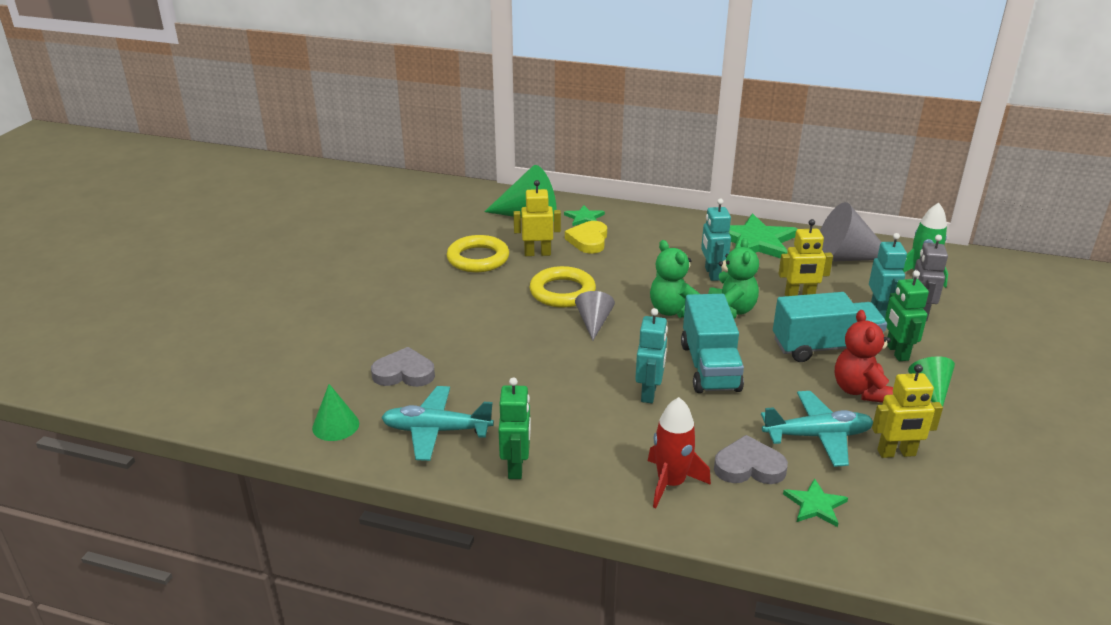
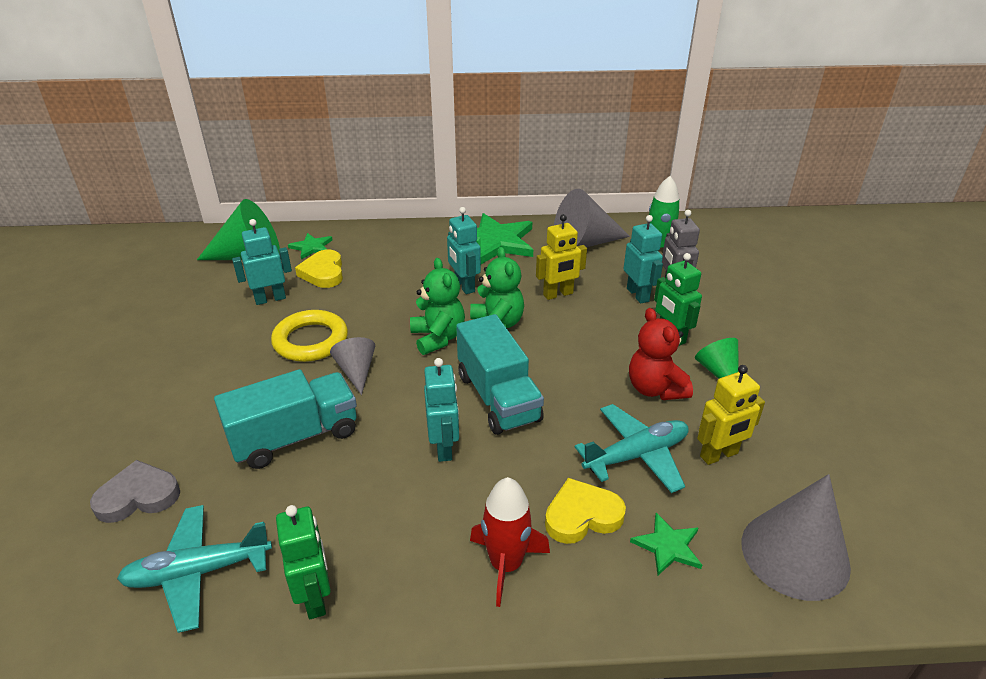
camera: 20 degrees left, 5 degrees up
green cone [312,384,359,441] -> none
yellow ring [447,235,509,272] -> none
yellow robot [514,180,561,256] -> turquoise robot [232,219,292,305]
green teddy bear [650,240,700,318] -> green teddy bear turned 150 degrees counterclockwise [410,258,465,355]
grey heart [714,435,788,484] -> yellow heart [545,478,626,544]
turquoise truck [773,292,887,362] -> turquoise truck moved to [214,369,357,469]
none -> grey cone [741,474,851,601]

